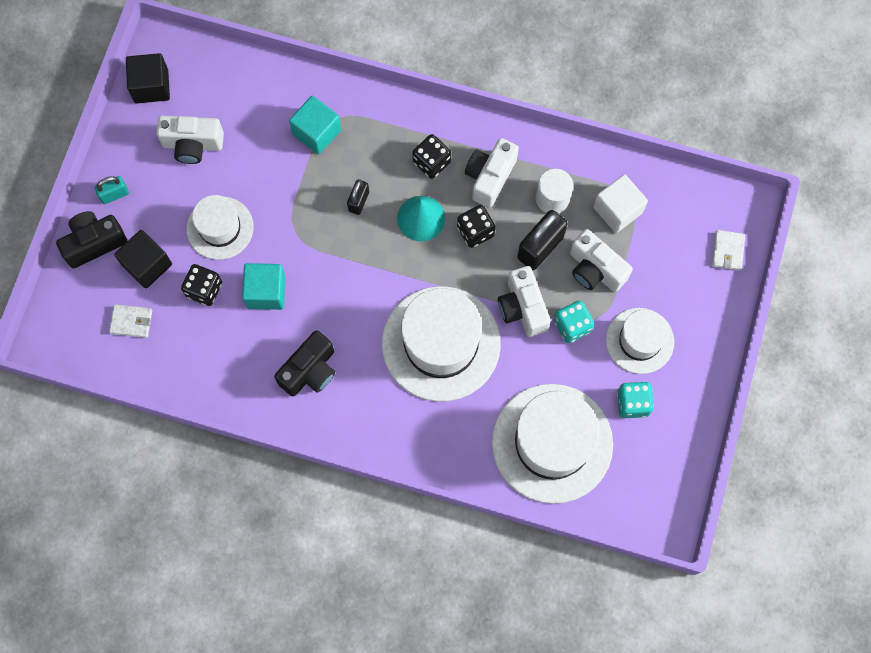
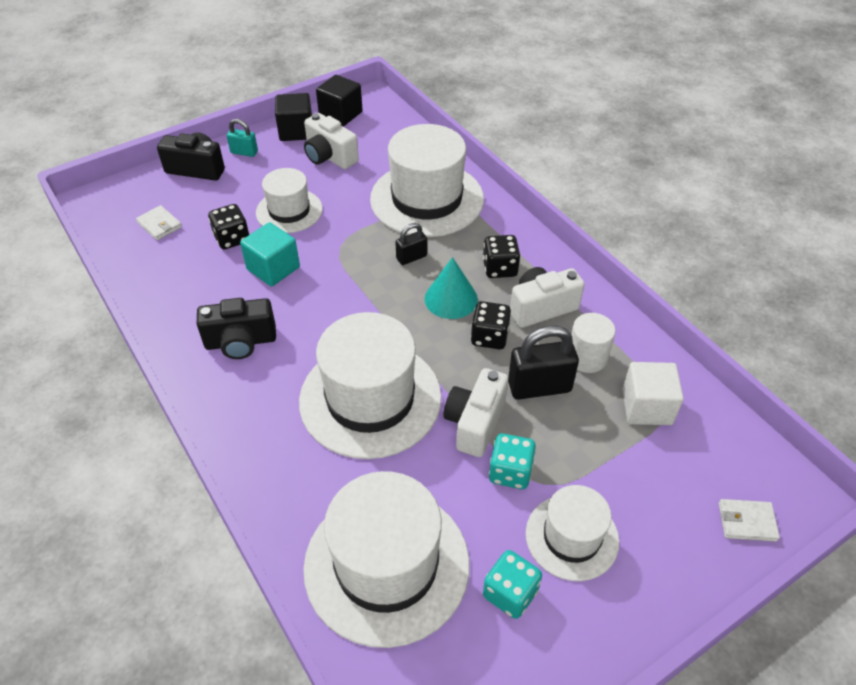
camera: 40 degrees right, 25 degrees down
black cube [114,230,172,289] -> black cube moved to [275,93,312,141]
turquoise cube [289,96,341,154] -> white hat [370,124,484,237]
white camera [570,229,633,292] -> none
white wallet [712,230,745,271] -> white wallet turned 45 degrees clockwise [719,499,780,542]

